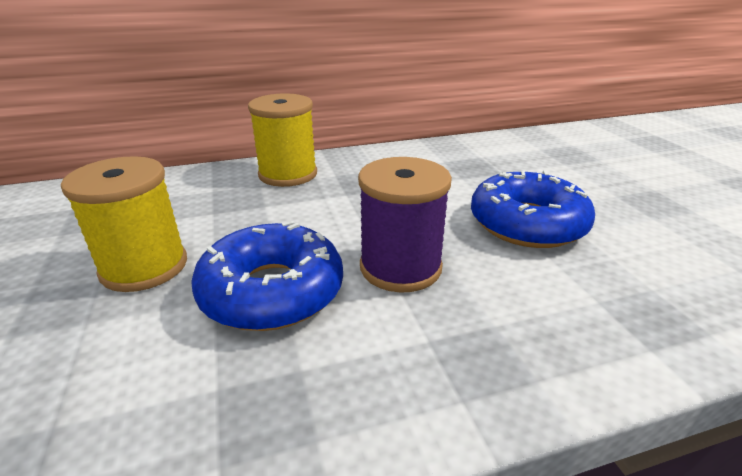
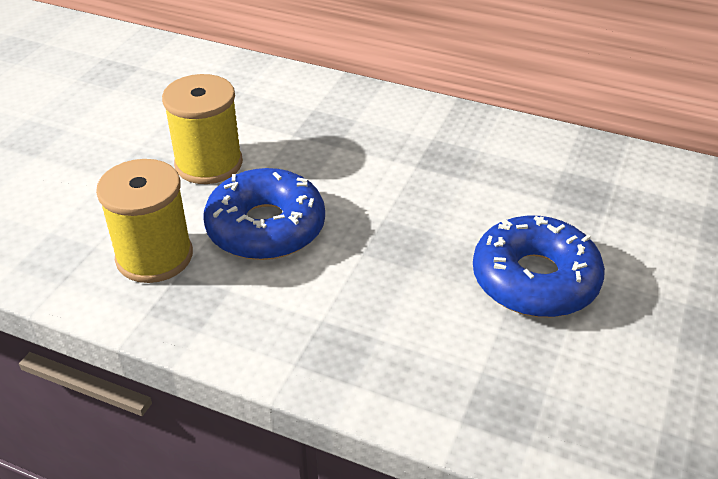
camera: 40 degrees right, 10 degrees up
yellow spool [248,93,317,187] -> yellow spool moved to [96,159,193,283]
purple spool [358,157,452,293] -> none

